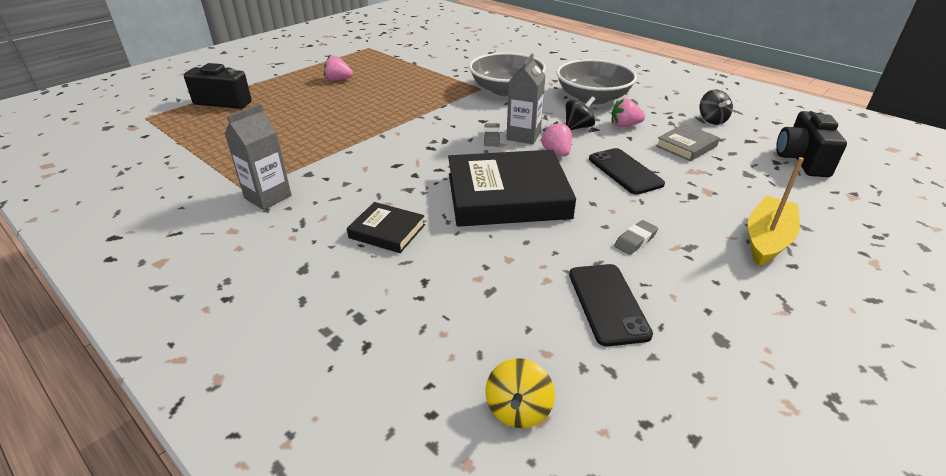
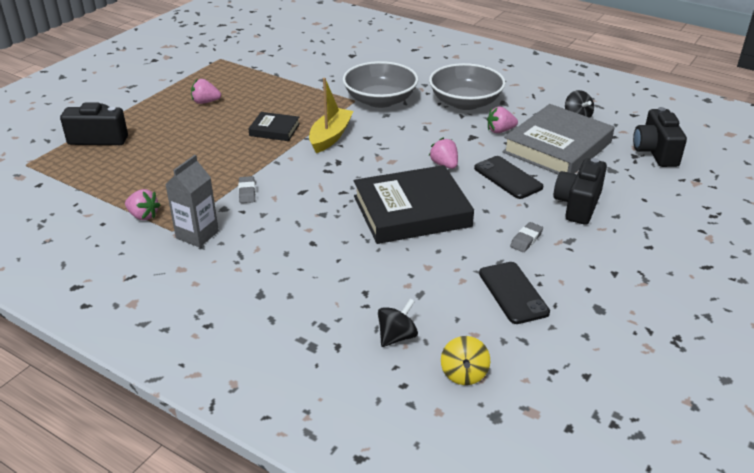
camera: 10 degrees left, 0 degrees up
black book [347,202,425,253] -> black book moved to [248,112,300,141]
grey eraser [484,123,500,146] -> grey eraser moved to [238,176,256,203]
grey carton [506,53,546,144] -> none
black spinning top [565,96,595,130] -> black spinning top moved to [378,299,418,347]
grey book [656,124,720,161] -> grey book [502,104,614,175], size x2.05
yellow boat [748,157,804,266] -> yellow boat moved to [309,78,353,153]
none -> pink strawberry [125,189,160,220]
none -> black camera [553,158,607,225]

